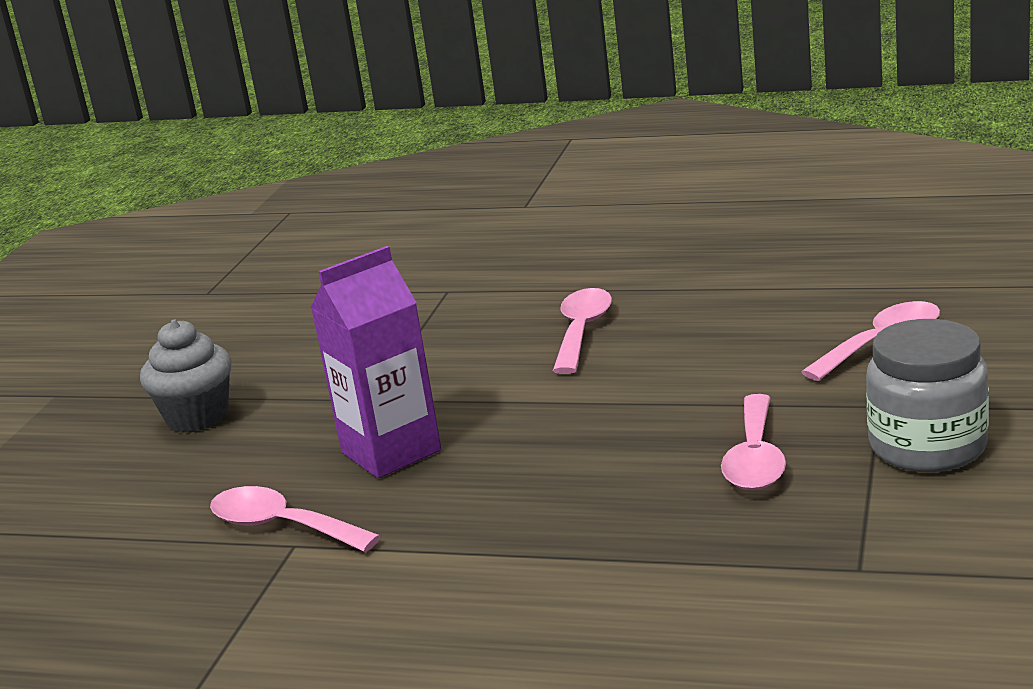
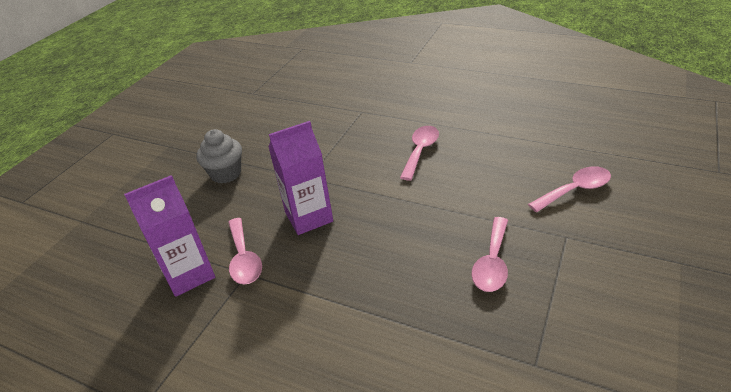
camera: 10 degrees right, 15 degrees up
pink spoon [210,486,381,552] -> pink spoon turned 150 degrees counterclockwise [228,218,262,285]
grey jar [866,319,989,472] -> none
none -> purple carton [124,175,215,297]

